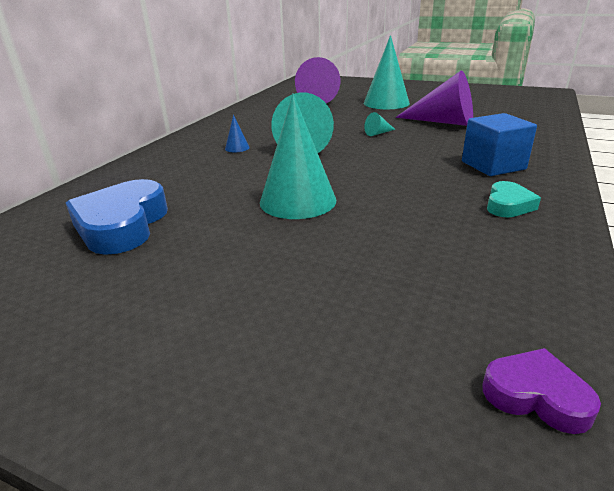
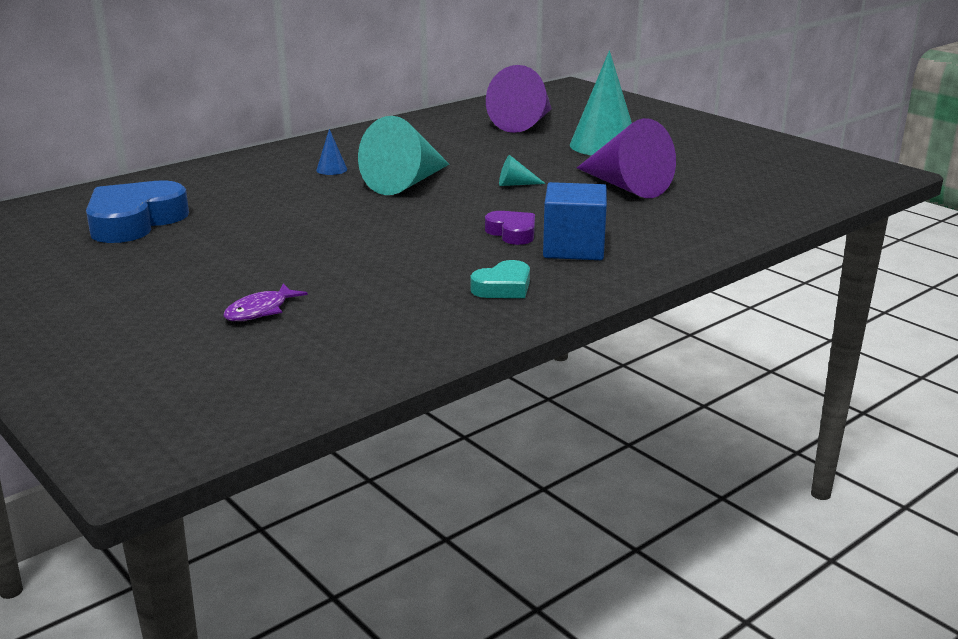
camera: 25 degrees right, 5 degrees down
turquoise cone [260,93,336,219] -> none
purple heart [482,348,601,434] -> purple heart moved to [485,211,535,245]
none -> purple fish [224,284,308,321]

